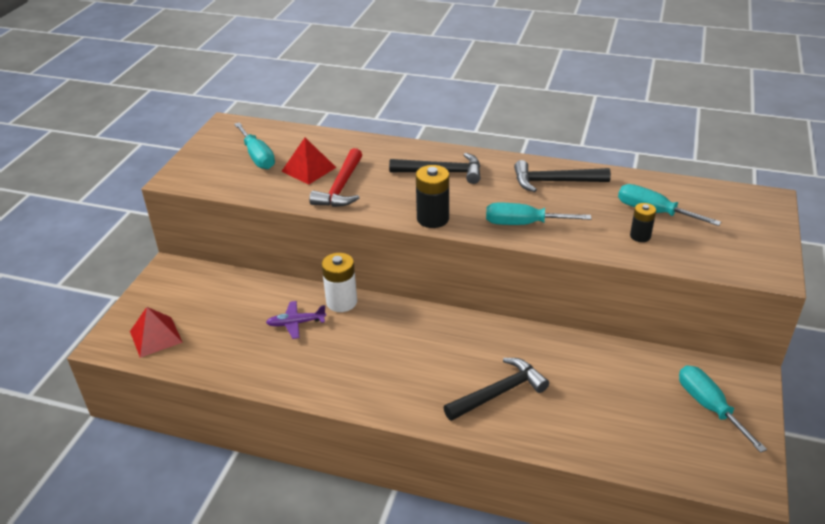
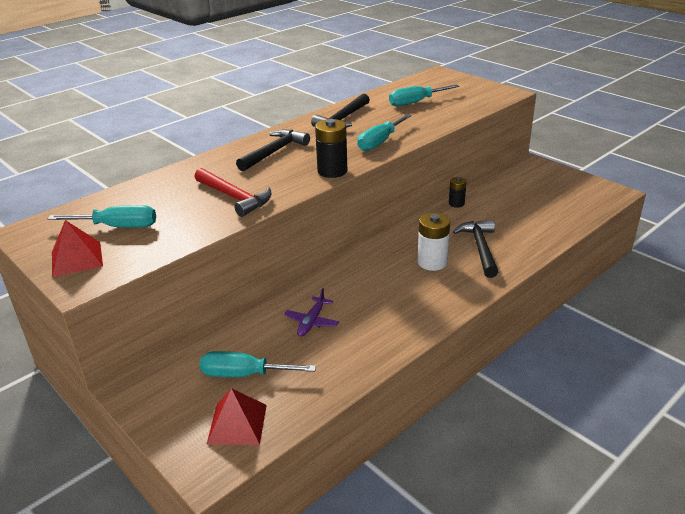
camera: 60 degrees left, 5 degrees down
red pyramid [282,137,336,185] -> red pyramid moved to [52,220,103,277]
white battery [321,253,357,312] -> white battery moved to [418,213,450,271]
black battery [630,203,656,242] -> black battery moved to [449,177,467,208]
turquoise screwdriver [679,365,767,453] -> turquoise screwdriver moved to [200,351,316,377]

